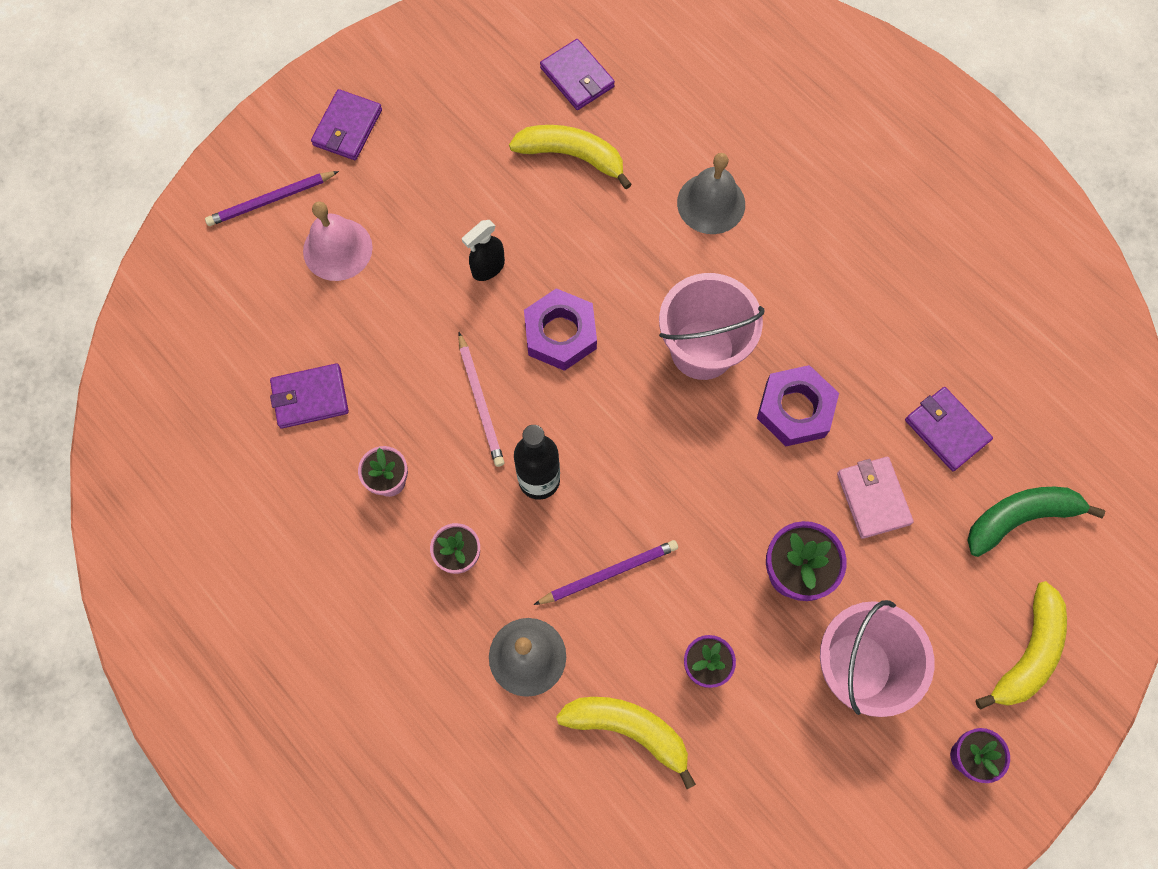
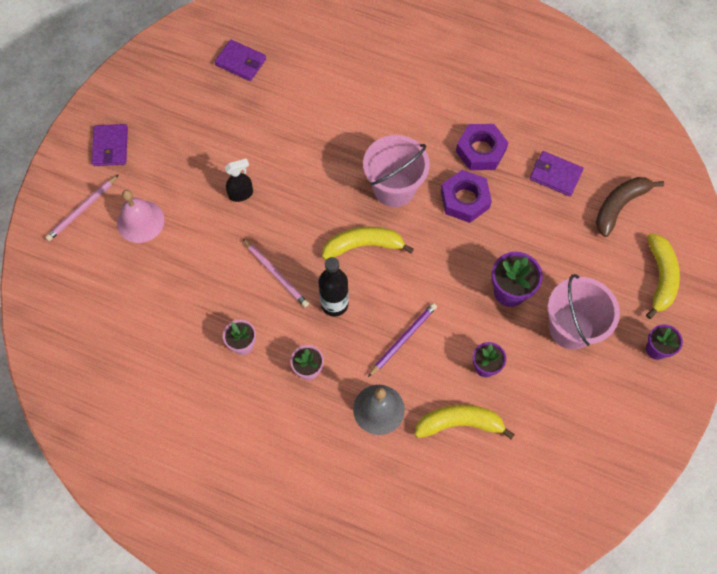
camera: 25 degrees left, 5 degrees down
purple pencil [205,171,339,226] -> pink pencil [45,174,119,241]
purple wallet [270,363,349,429] -> none
black spray bottle [462,220,505,281] -> black spray bottle turned 135 degrees counterclockwise [225,158,253,202]
yellow banana [509,125,632,189] -> yellow banana moved to [322,227,414,259]
purple nut [524,288,597,371] -> purple nut moved to [456,124,509,170]
grey bell [677,153,745,234] -> none
pink wallet [837,457,914,539] -> none
green banana [968,487,1105,557] -> brown banana [596,177,664,237]

